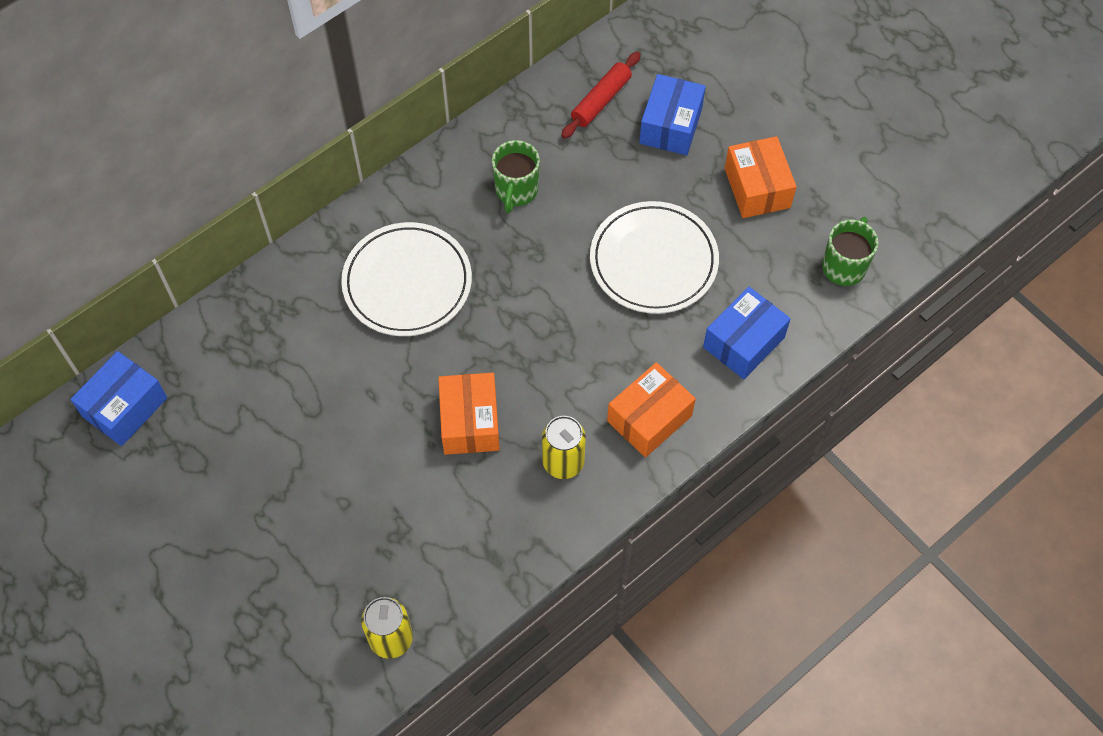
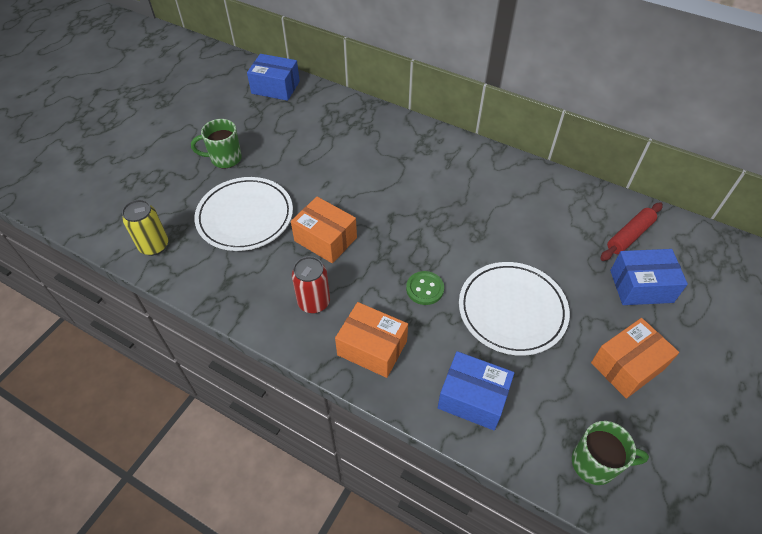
camera: 70 degrees right, 10 degrees down
white plate [341,222,472,336] -> white plate moved to [194,177,293,251]
orange box [438,373,500,455] -> orange box turned 60 degrees clockwise [291,197,357,263]
green mug [492,140,540,213] -> green mug moved to [191,119,242,168]
yellow can [542,416,586,479] -> red can [292,256,330,313]
red rolling pin [561,52,641,139] -> red rolling pin turned 60 degrees counterclockwise [600,202,663,261]
none -> green button [406,271,444,305]

